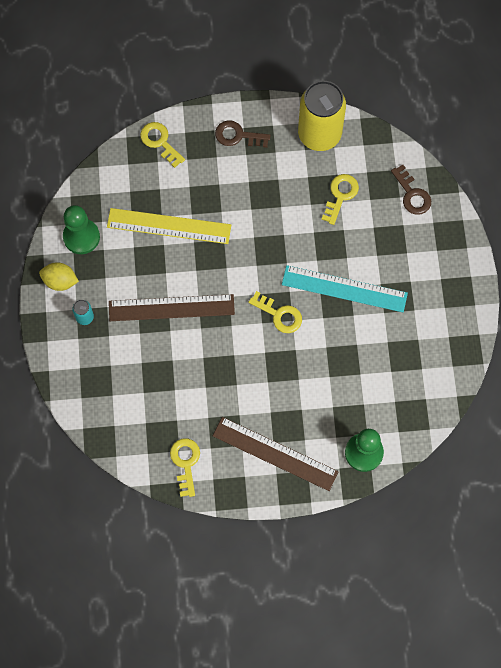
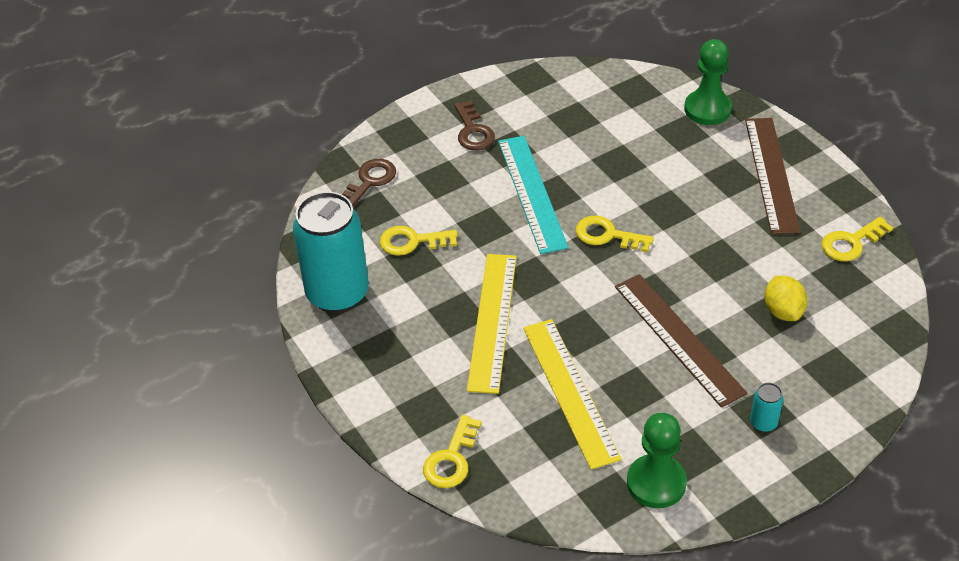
camera: 115 degrees left, 25 degrees down
yellow lemon [39,262,79,291] -> yellow lemon moved to [765,276,807,321]
brown key [215,120,270,148] -> brown key moved to [454,100,495,150]
yellow key [248,291,302,333] -> yellow key turned 75 degrees counterclockwise [576,216,654,252]
yellow can [298,81,346,151] -> turquoise can [293,192,369,313]
none -> yellow ruler [467,254,517,394]

